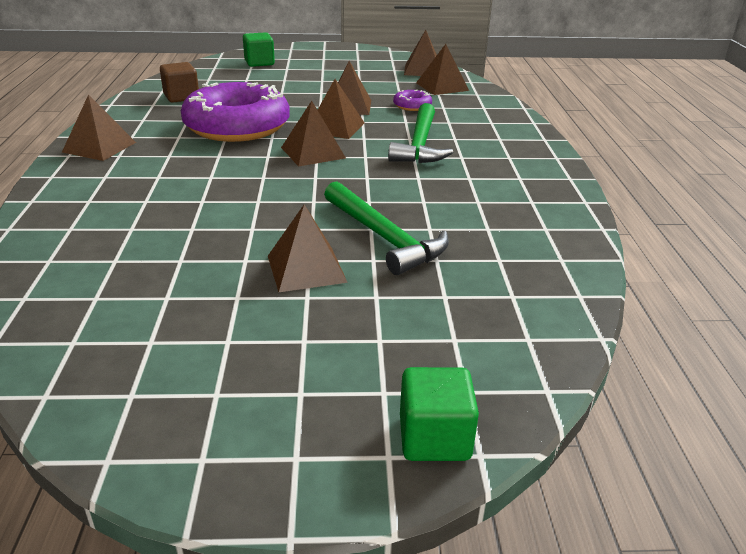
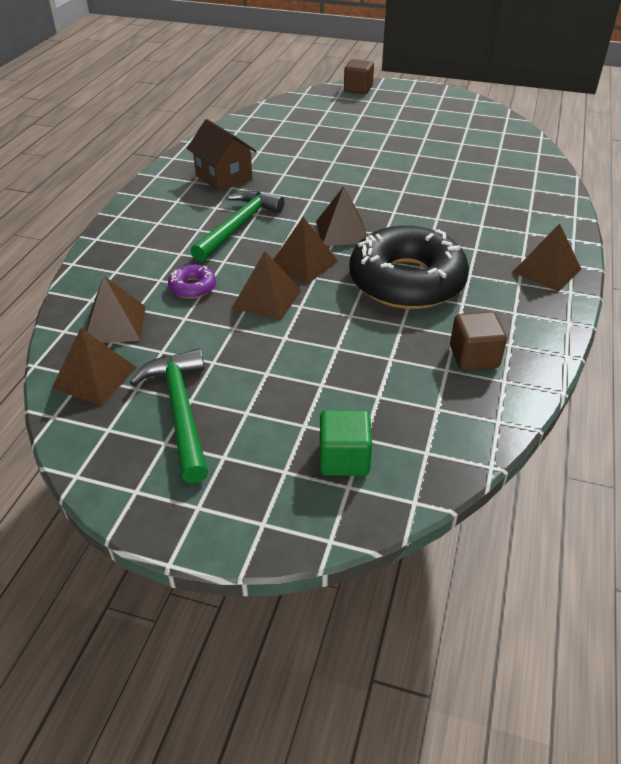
camera: 160 degrees left, 10 degrees up
purple donut [181,82,290,142] -> black donut [350,226,469,309]
brown pyramid [268,204,348,292] -> none
green hammer [324,181,449,275] -> green hammer moved to [130,349,208,484]
green cube [400,367,479,461] -> brown cube [344,59,374,94]
none -> brown house [187,119,257,192]

